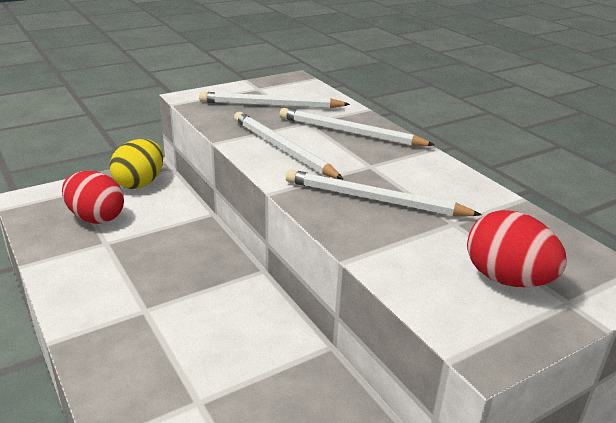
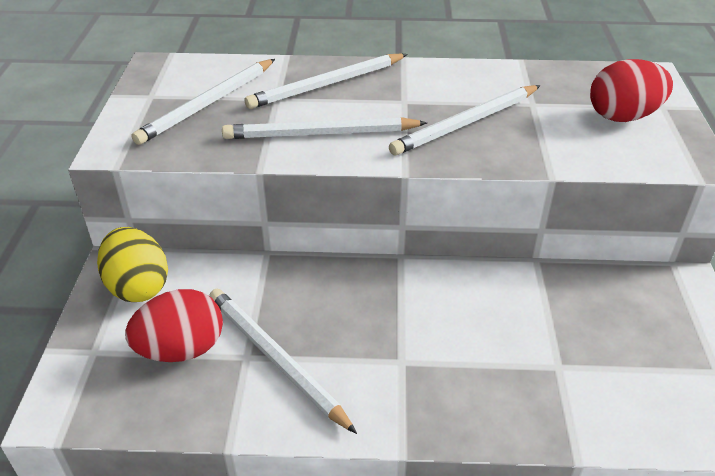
camera: 55 degrees left, 10 degrees up
none -> white pencil [209,289,357,434]

